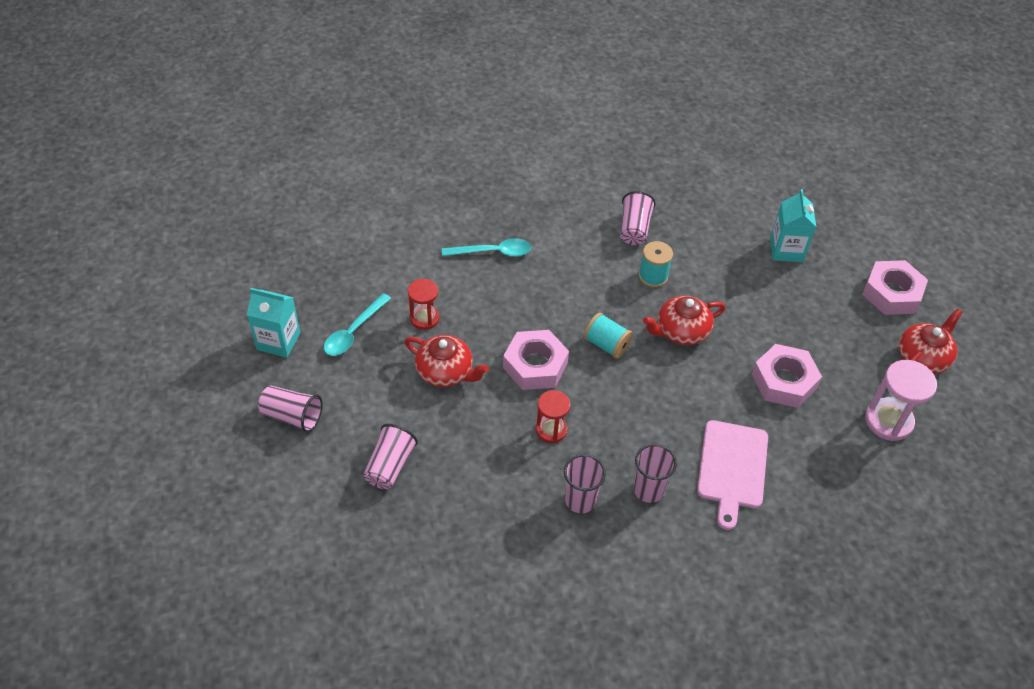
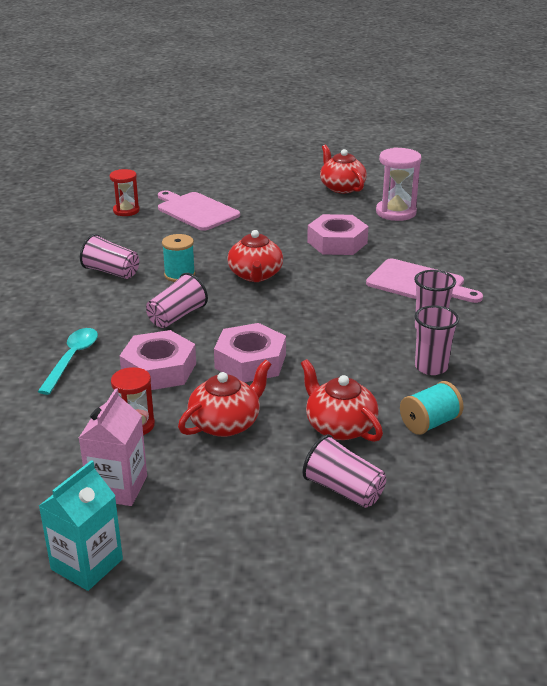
camera: 70 degrees left, 20 degrees down
pink cup [258,386,323,433] -> pink cup moved to [146,273,208,328]
turquoise spoon [324,293,391,356] -> pink carton [79,388,147,506]
red hourglass [536,390,571,443] -> red hourglass moved to [110,169,140,216]
turquoise spool [584,313,633,358] -> turquoise spool moved to [400,381,464,435]
turquoise carton [770,189,816,262] -> pink cutting board [158,190,240,231]
pink nut [862,260,928,315] -> pink nut moved to [120,330,196,390]
none -> red teapot [301,359,383,442]

